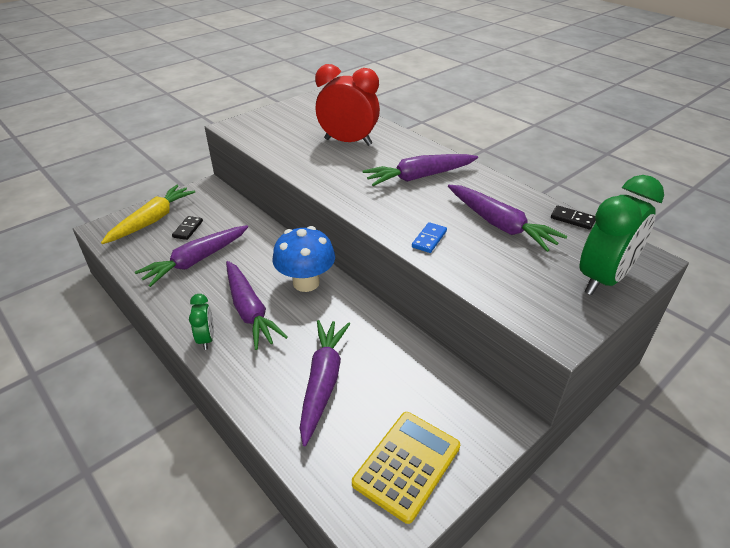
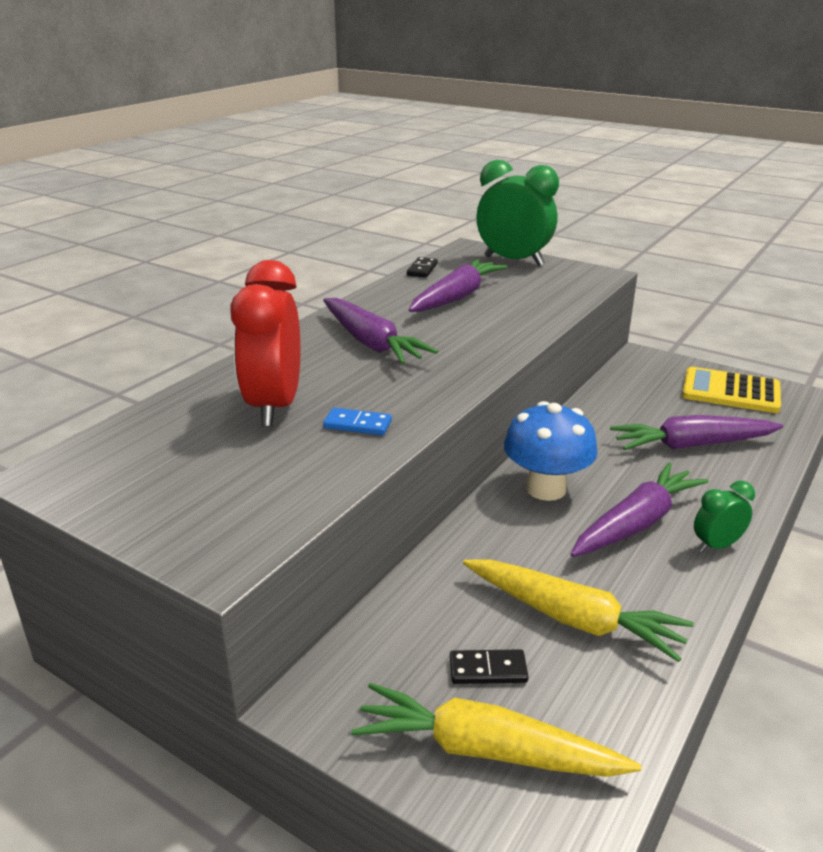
camera: 105 degrees left, 10 degrees down
purple carrot [135,225,248,287] -> yellow carrot [463,559,694,662]
blue domino [412,222,447,253] -> blue domino moved to [323,408,392,435]

